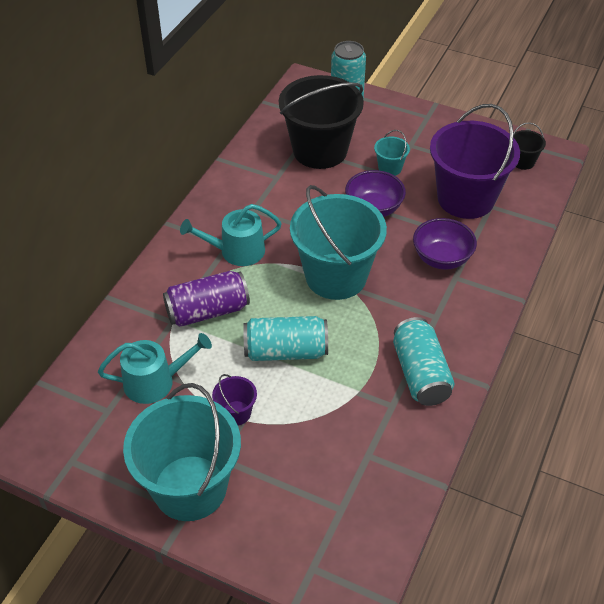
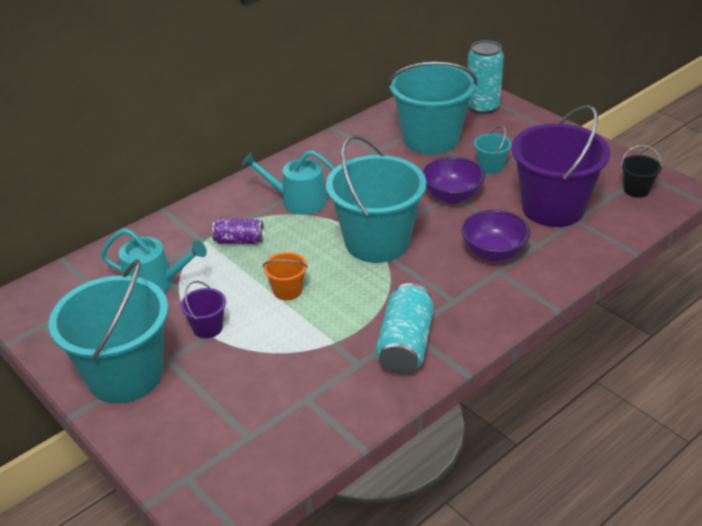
camera: 25 degrees right, 10 degrees down
purple can [163,271,250,327] -> purple can [212,219,264,244], size x0.61
turquoise can [243,316,328,361] -> orange bucket [263,252,308,300]
black bucket [279,75,364,169] -> turquoise bucket [388,61,477,154]

